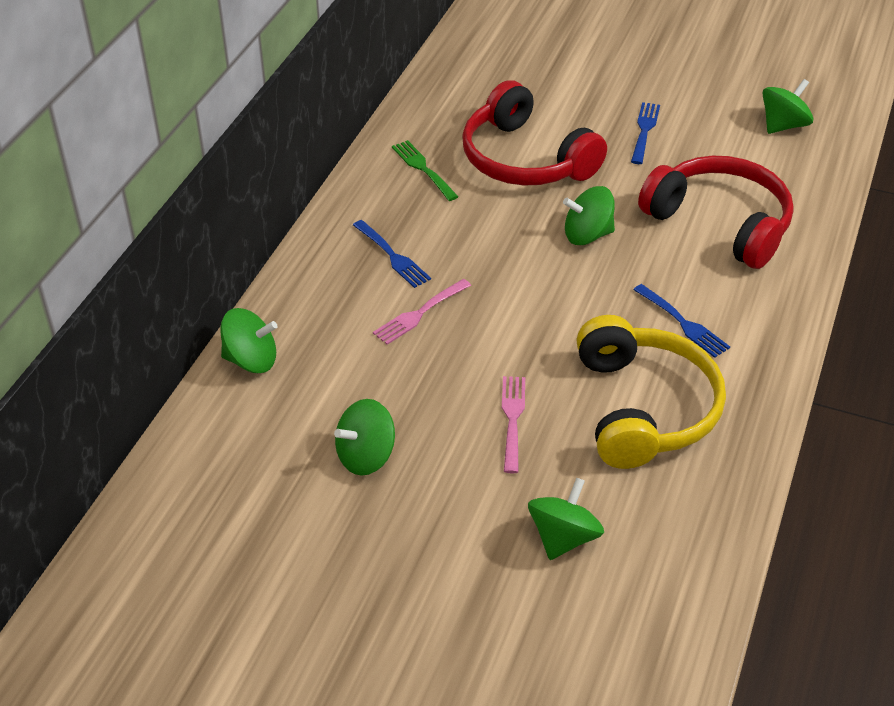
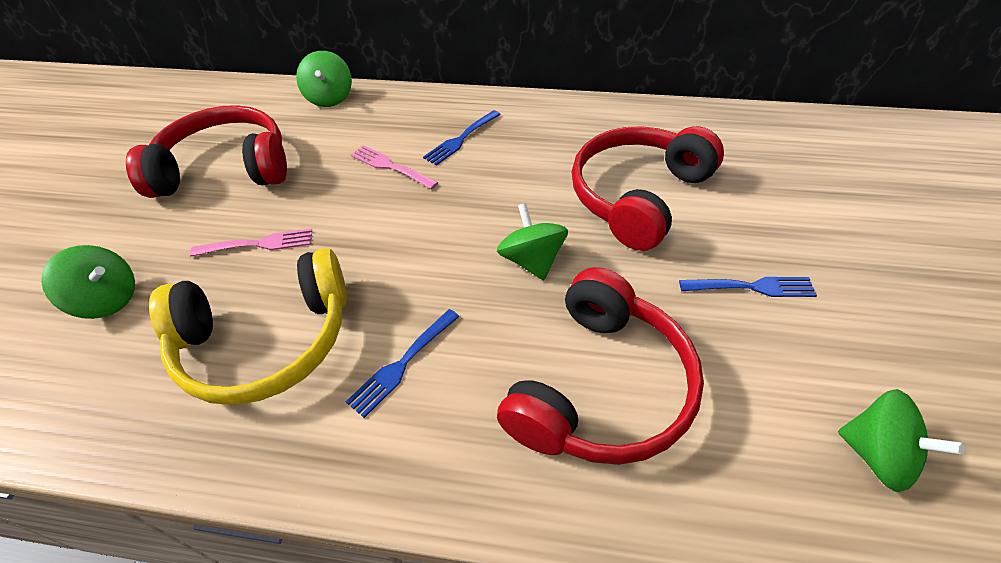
camera: 80 degrees right, 5 degrees up
green spinning top [334,399,395,476] -> red headphones [126,105,287,198]
green fork [392,140,459,201] -> none

